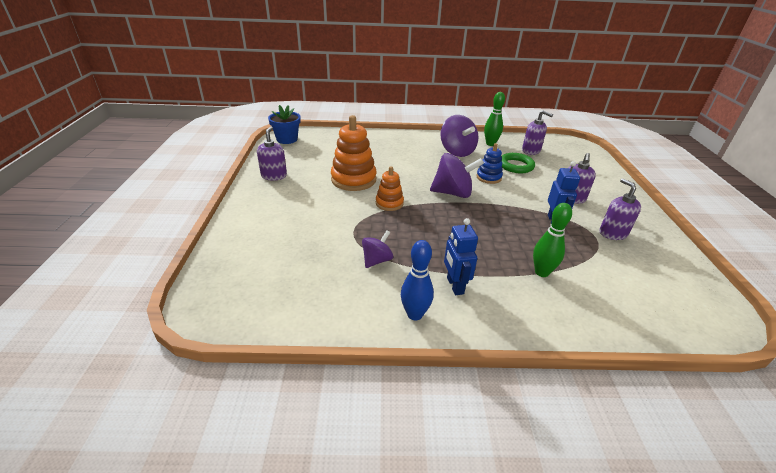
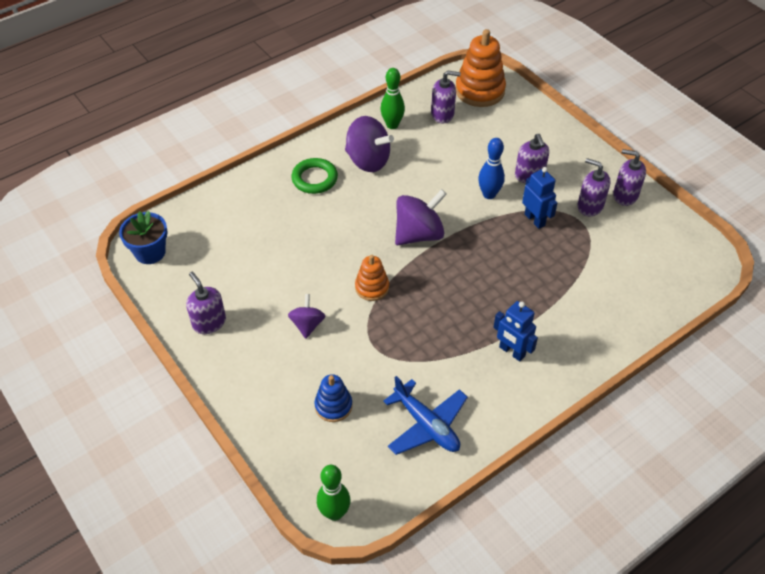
camera: 35 degrees left, 15 degrees up
orange stacking toy [331,115,377,191] -> orange stacking toy moved to [456,29,506,107]
purple spinning top [362,230,393,268] -> purple spinning top moved to [288,294,325,339]
blue bowling pin [401,240,434,320] -> blue bowling pin moved to [478,138,505,199]
blue stacking toy [477,143,503,184] -> blue stacking toy moved to [314,374,352,422]
green ring [501,153,535,173] -> green ring moved to [291,158,338,194]
green bowling pin [533,203,572,277] -> green bowling pin moved to [317,465,350,521]
none -> blue plane [383,376,468,455]
none -> purple soap dispenser [613,149,646,206]

